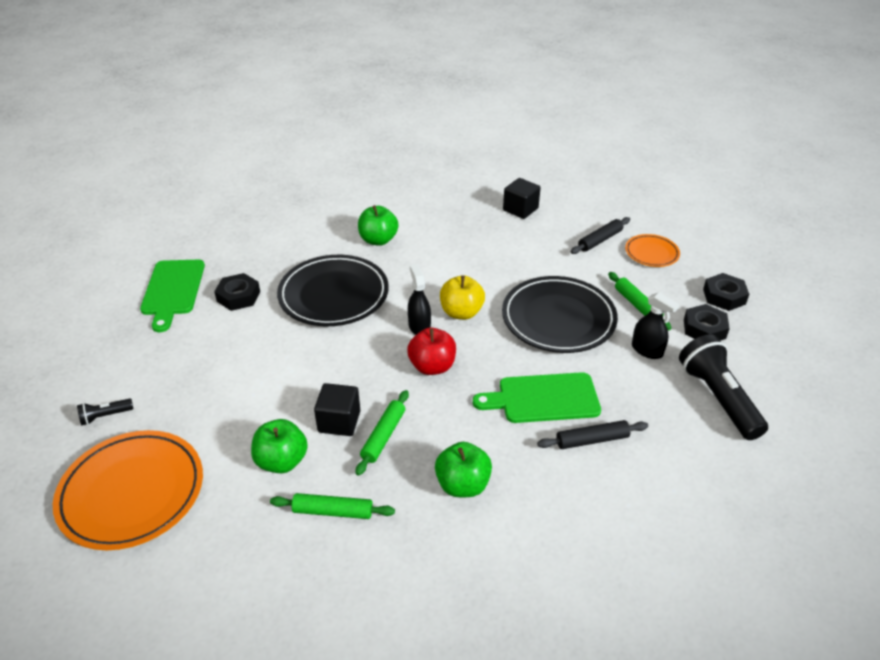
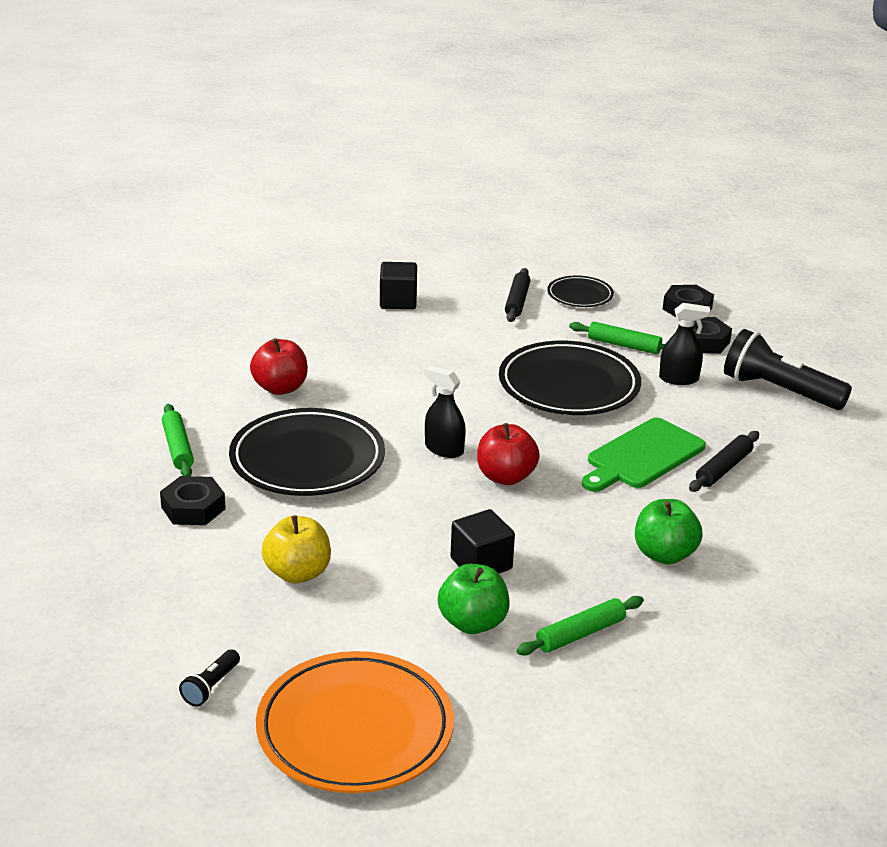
camera: 40 degrees left, 10 degrees down
green cutting board [140,260,205,332] -> none
green rolling pin [356,390,409,476] -> green rolling pin moved to [162,404,194,476]
green apple [358,205,398,246] -> red apple [250,338,308,395]
yellow apple [440,275,485,320] -> yellow apple moved to [261,515,331,584]
orange plate [625,234,680,267] -> black plate [547,276,614,307]

